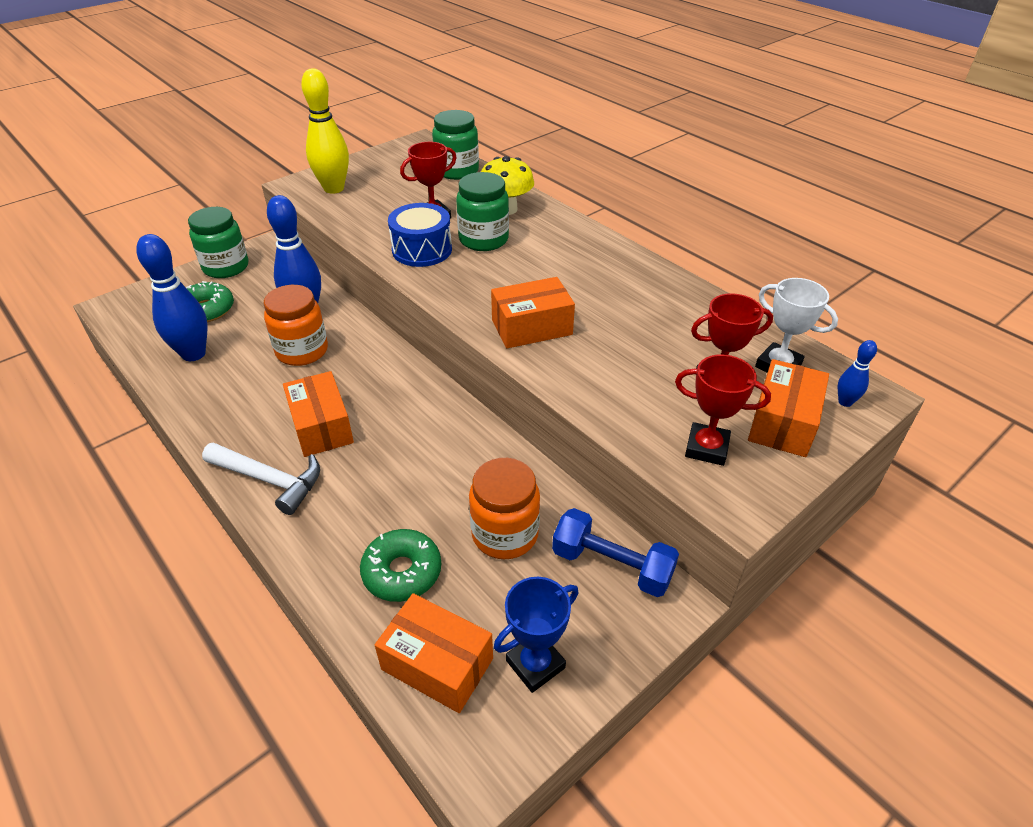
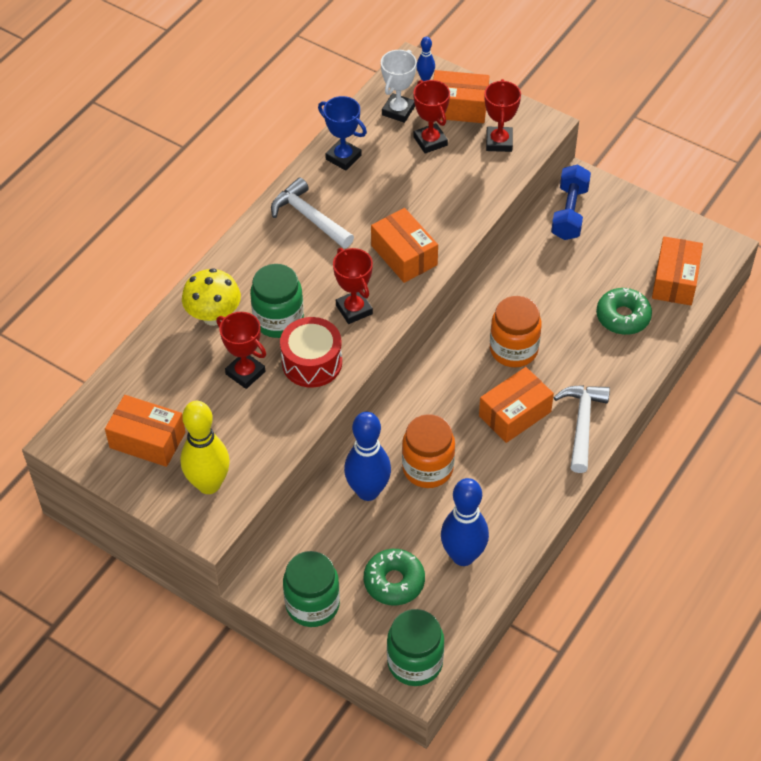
camera: 105 degrees left, 10 degrees up
blue drum [388,203,452,267] -> red drum [280,317,342,387]
green jar [432,110,479,180] -> green jar moved to [387,609,444,686]
orange jar [469,458,540,559] -> orange jar moved to [490,296,542,367]
blue trophy [494,577,579,693] -> blue trophy moved to [318,96,367,171]
none -> orange box [105,395,186,467]
none -> white hammer [271,178,354,248]
none -> red trophy [333,248,373,324]

